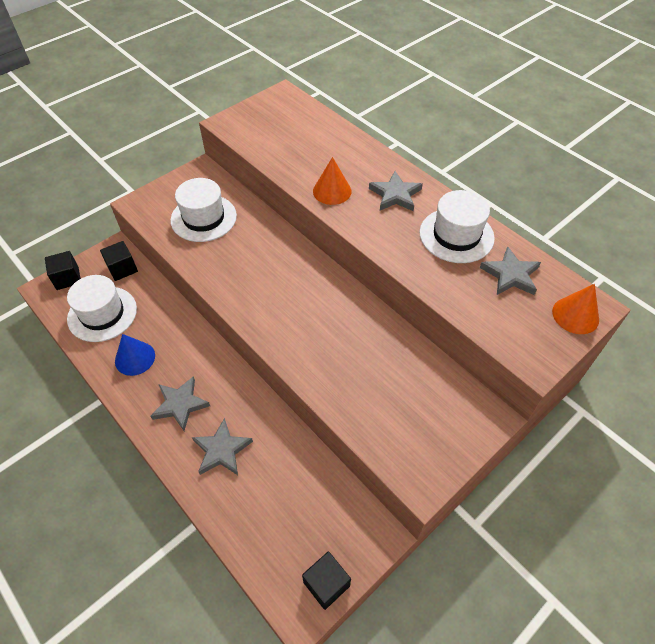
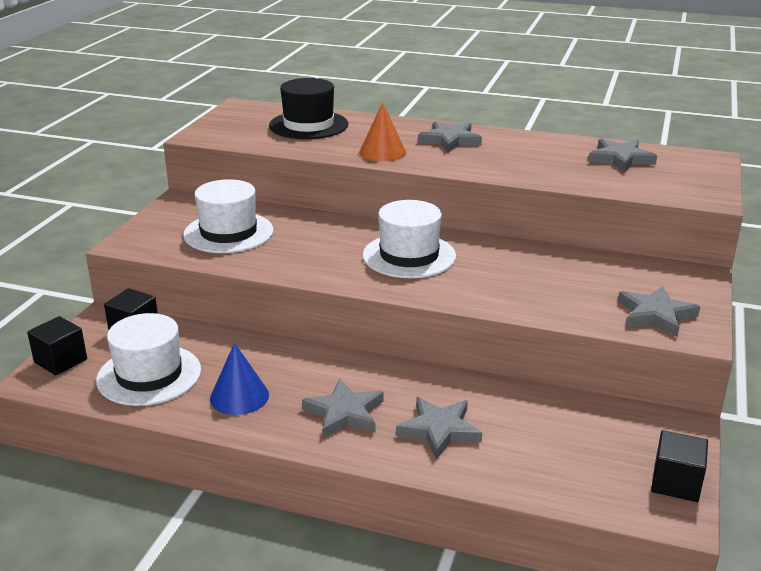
camera: 30 degrees left, 25 degrees down
white hat [420,190,495,263] -> white hat moved to [363,200,456,278]
orange cone [552,284,599,334] -> none
none -> black hat [269,78,348,139]
none -> grey star [618,286,700,337]

